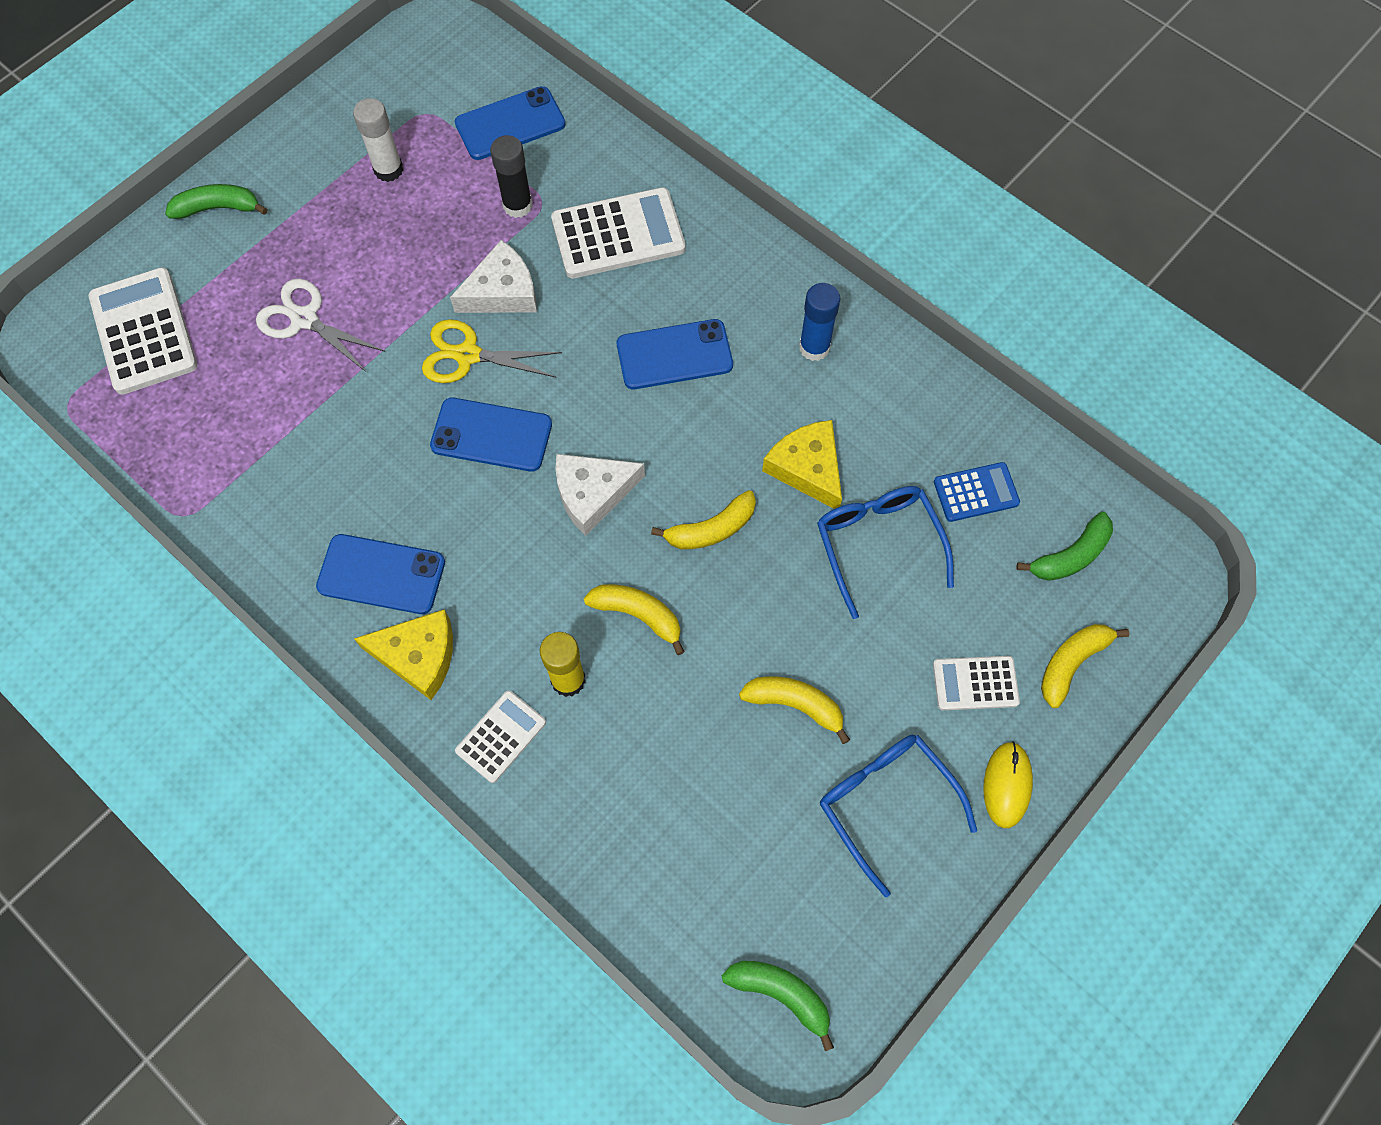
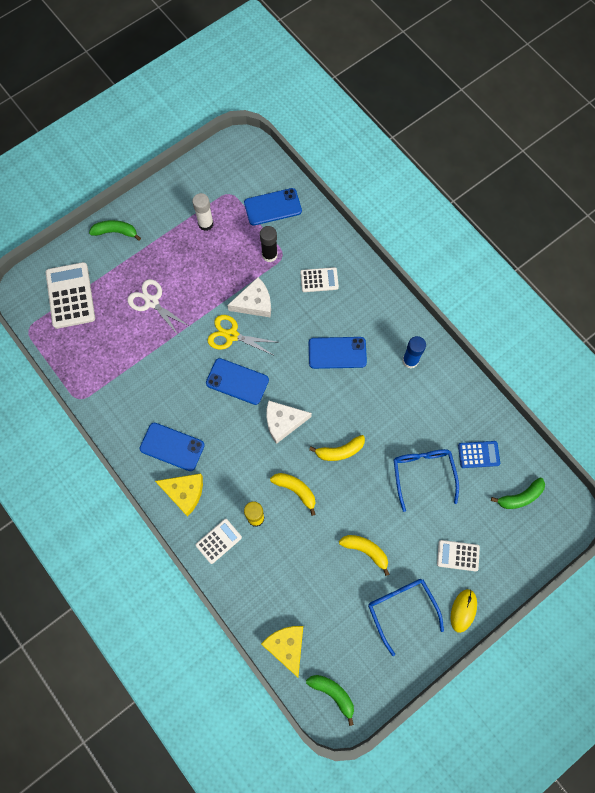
camera: 10 degrees right, 5 degrees up
white calculator [551,187,686,278] -> white calculator [300,267,339,292], size x0.57
yellow cheese [762,420,842,509] -> yellow cheese moved to [261,626,303,677]
yellow banana [1041,624,1130,708] -> none

